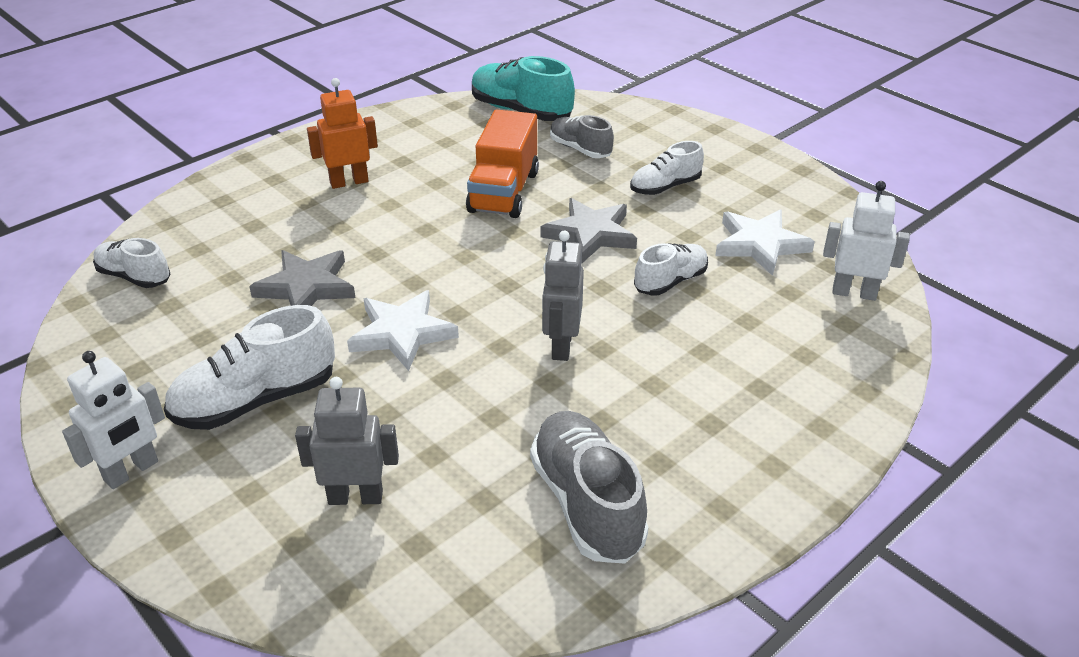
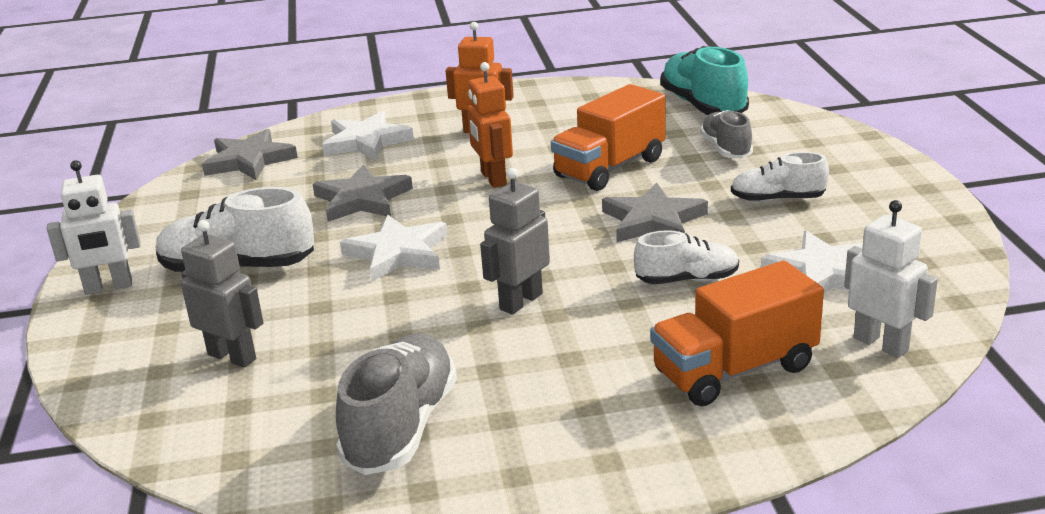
camera: 35 degrees right, 10 degrees down
white shoe [93,238,170,288] -> grey star [202,129,298,180]
none -> white star [322,111,414,161]
none -> orange robot [467,62,513,188]
none -> orange truck [650,261,824,406]

